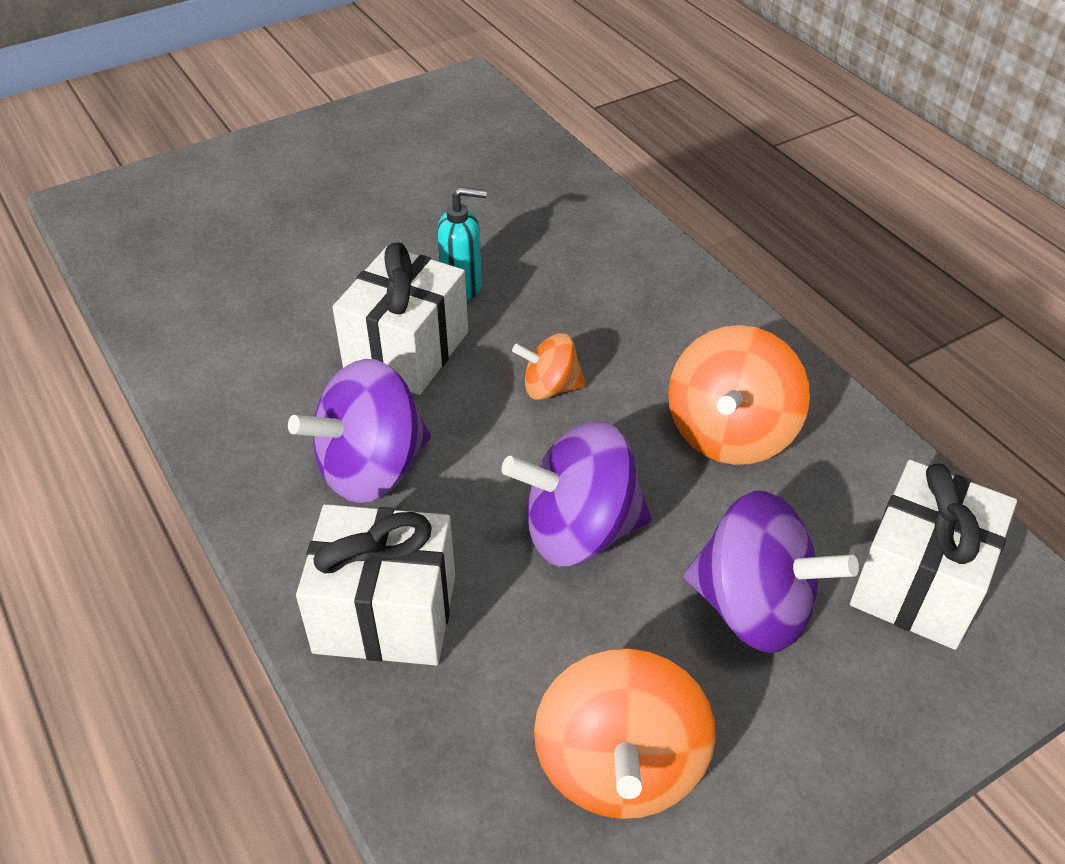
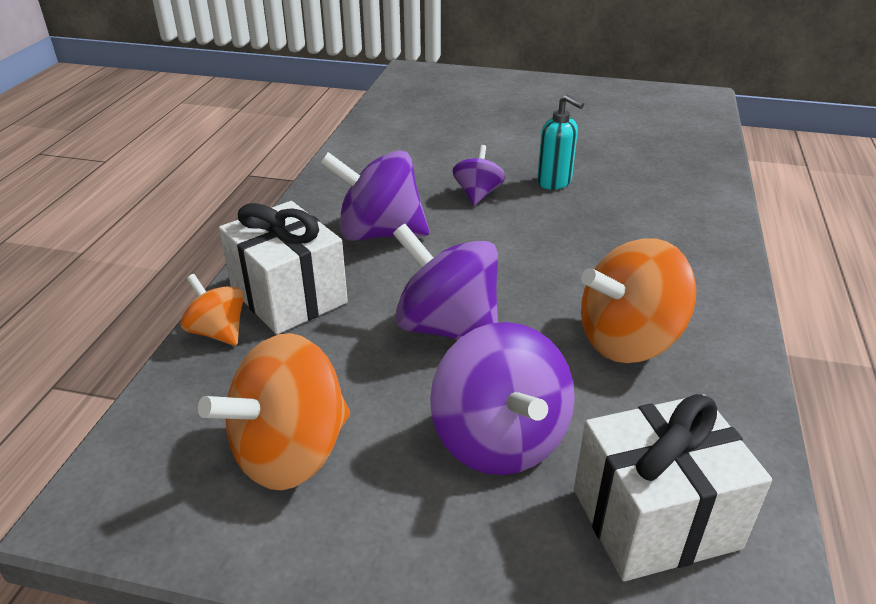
camera: 45 degrees right, 10 degrees down
white gift [332,243,468,395] -> purple spinning top [453,145,505,205]
orange spinning top [512,333,586,400] -> orange spinning top moved to [180,274,244,346]

